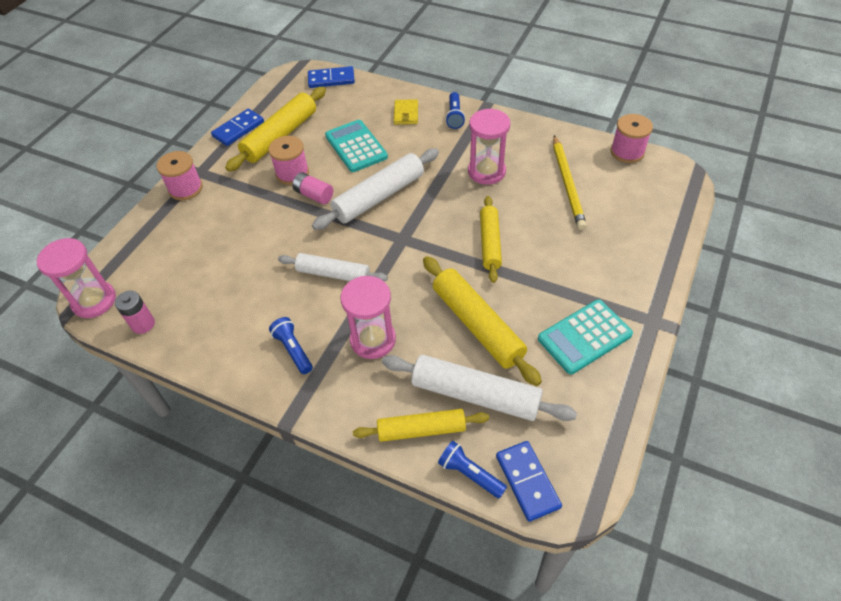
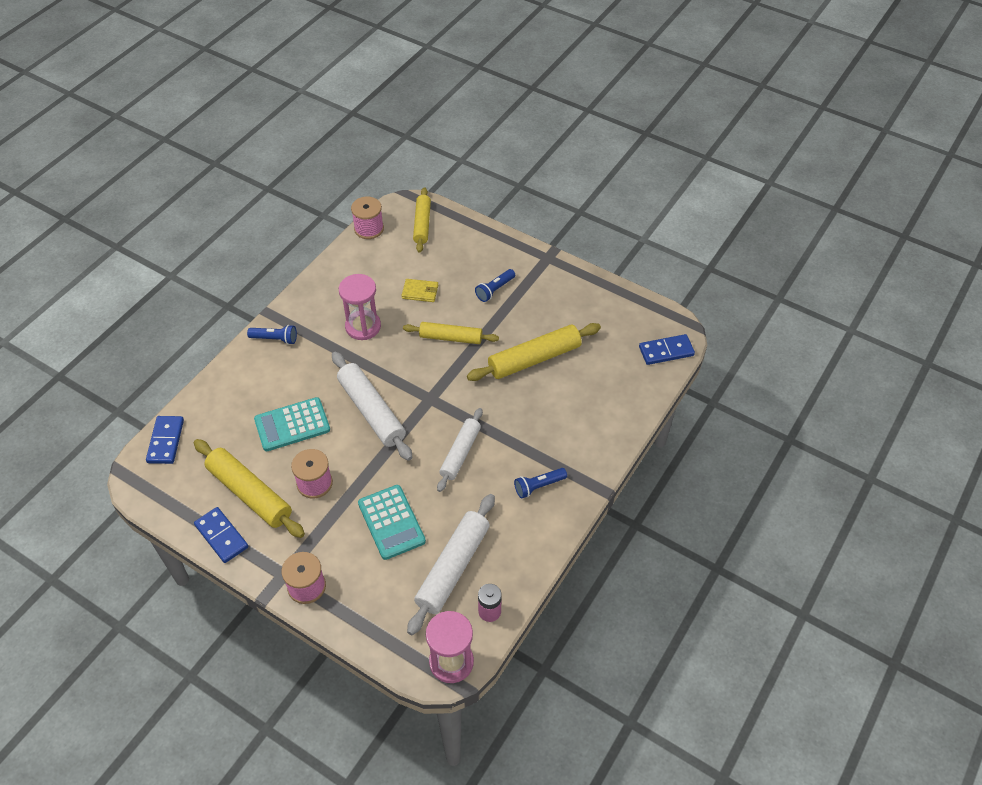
camera: 85 degrees left, 0 degrees up
pink battery [292,172,333,204] -> none
pink hourglass [341,276,396,359] -> none
yellow rolling pin [353,409,489,442] -> yellow rolling pin moved to [413,187,431,253]
white rolling pin [382,355,577,421] -> white rolling pin moved to [407,494,495,635]
yellow wallet [394,99,418,125] -> yellow wallet moved to [401,279,438,302]
blue flashlight [438,441,507,499] -> blue flashlight moved to [475,269,515,302]
turquoise calculator [538,300,633,374] -> turquoise calculator moved to [358,485,426,560]
yellow pencil [553,135,587,230] -> none

